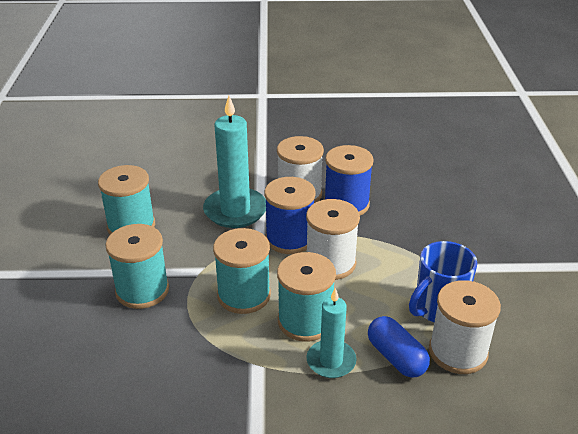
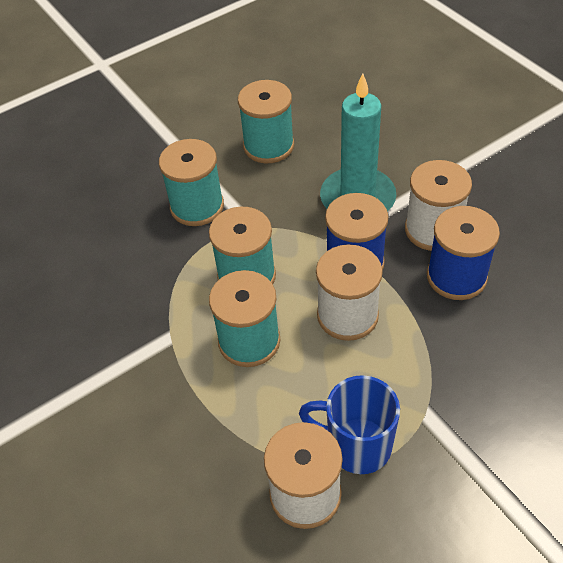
camera: 60 degrees right, 15 degrees up
turquoise candle [307,288,357,378] -> none
blue capsule [368,316,430,378] -> none

